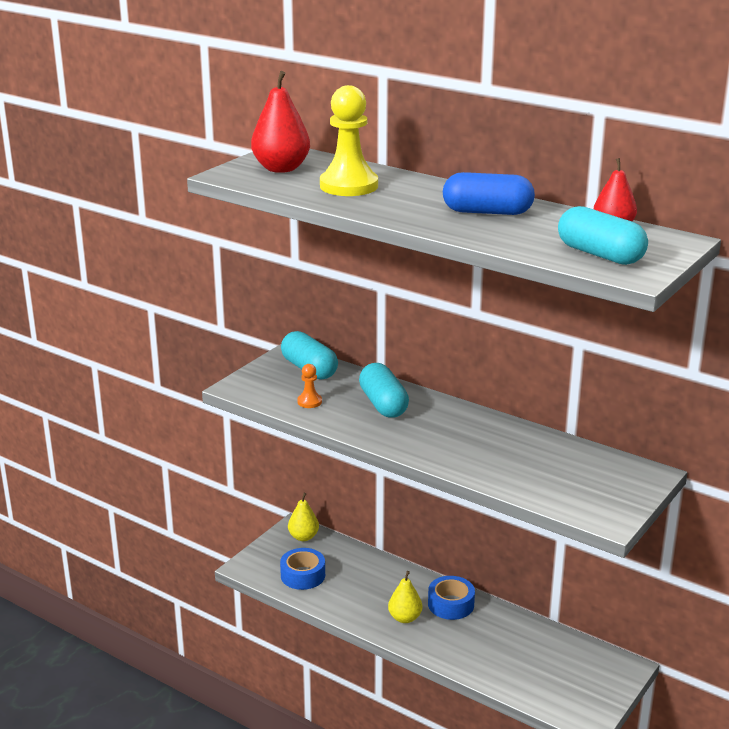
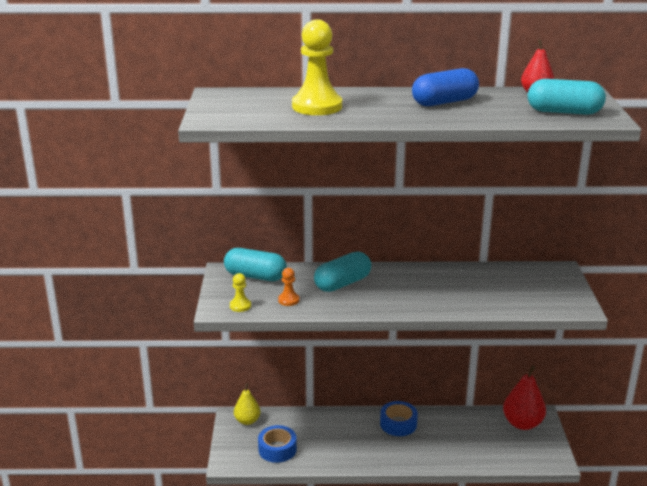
camera: 35 degrees left, 0 degrees up
red pear [251,71,310,173] -> red pear moved to [503,365,546,430]
turquoise capsule [359,363,409,418] -> turquoise capsule turned 75 degrees counterclockwise [314,252,371,292]
yellow pear [388,571,422,623] -> none
none -> yellow pawn [230,273,251,312]

